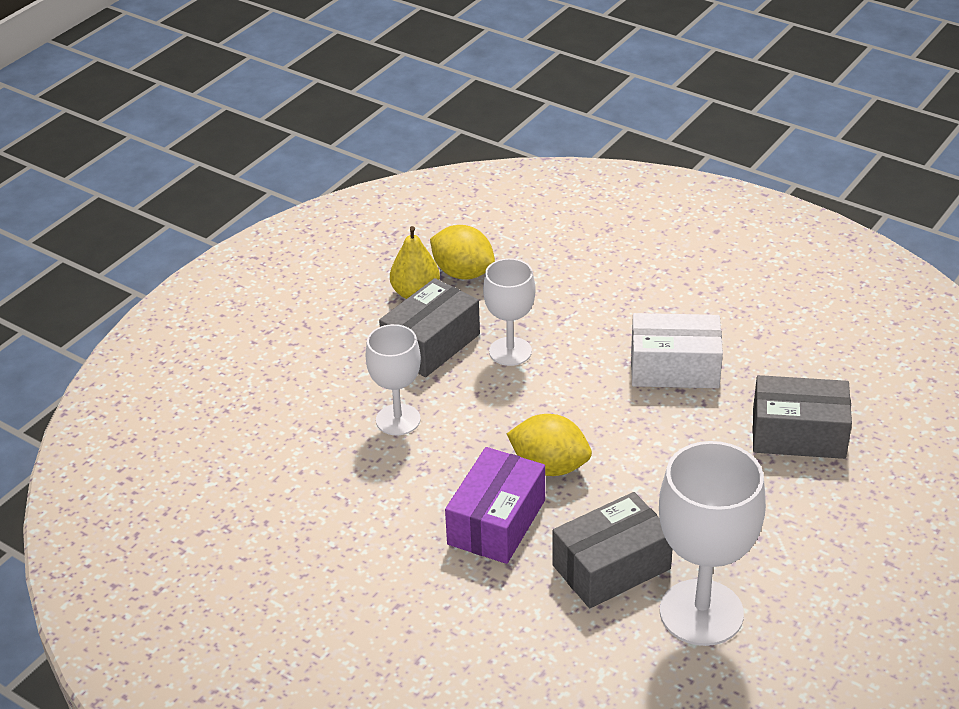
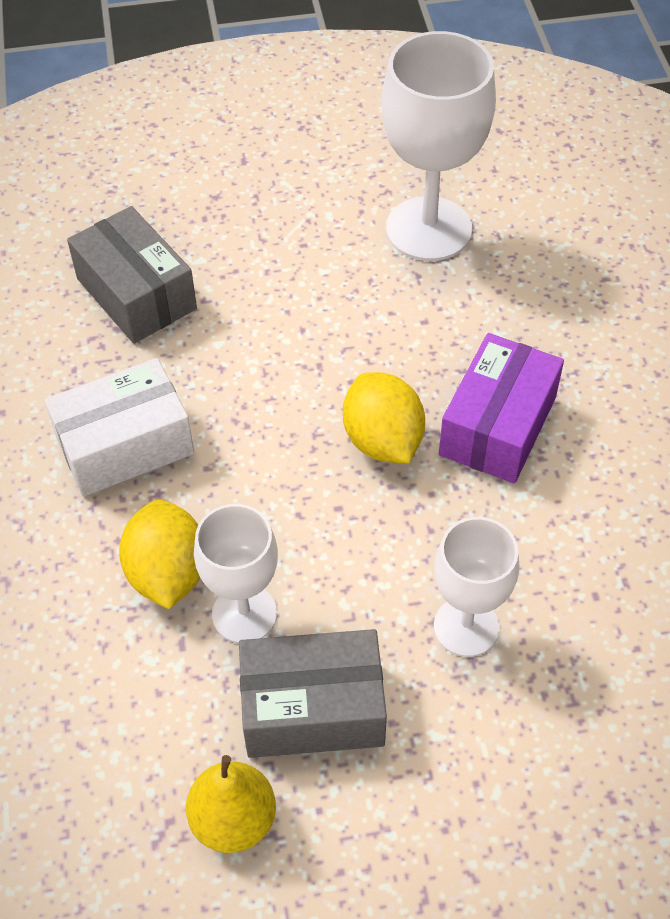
camera: 135 degrees left, 15 degrees up
yellow lemon [430,225,495,280] -> yellow lemon moved to [119,499,200,609]
purple box [445,447,545,564] -> purple box turned 45 degrees counterclockwise [439,333,564,483]
grey box [552,492,672,608] -> none
white box [631,313,723,388] -> white box turned 75 degrees counterclockwise [45,358,194,497]

